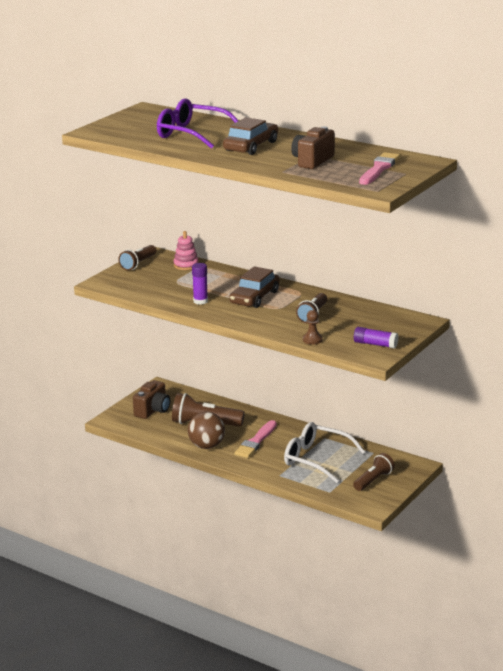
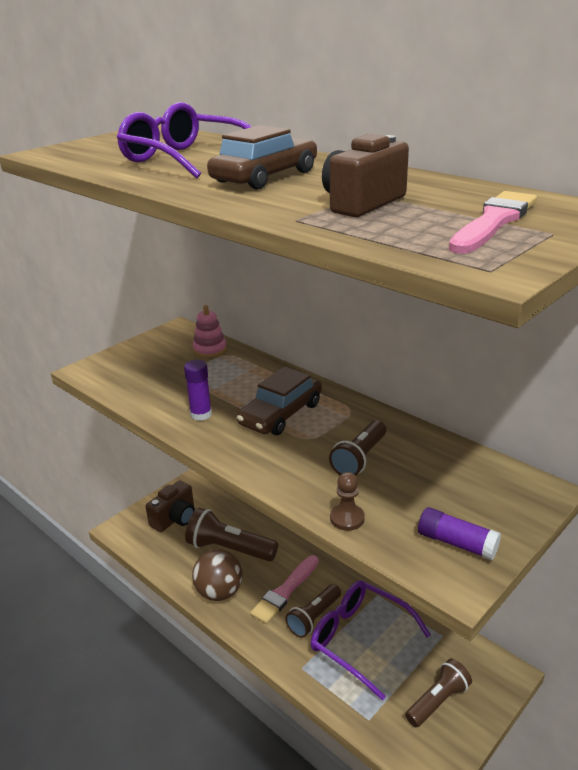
camera: 10 degrees right, 5 degrees up
brown flashlight [118,245,157,271] -> brown flashlight moved to [285,584,341,638]
white glasses [284,422,365,483] -> purple glasses [311,580,431,701]

